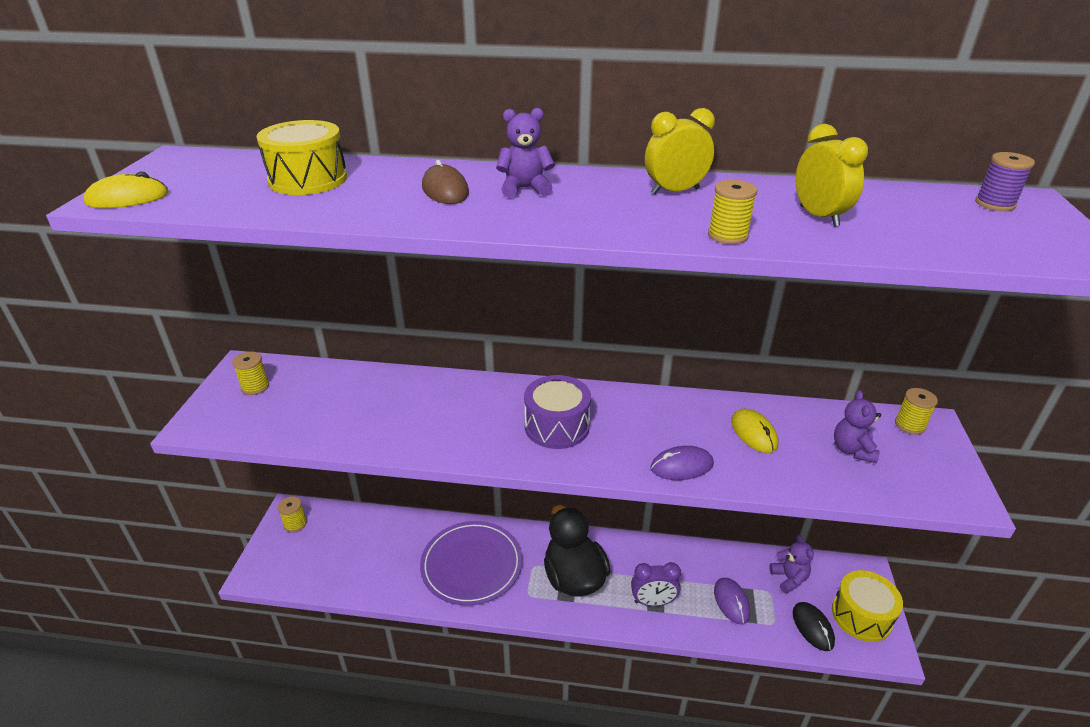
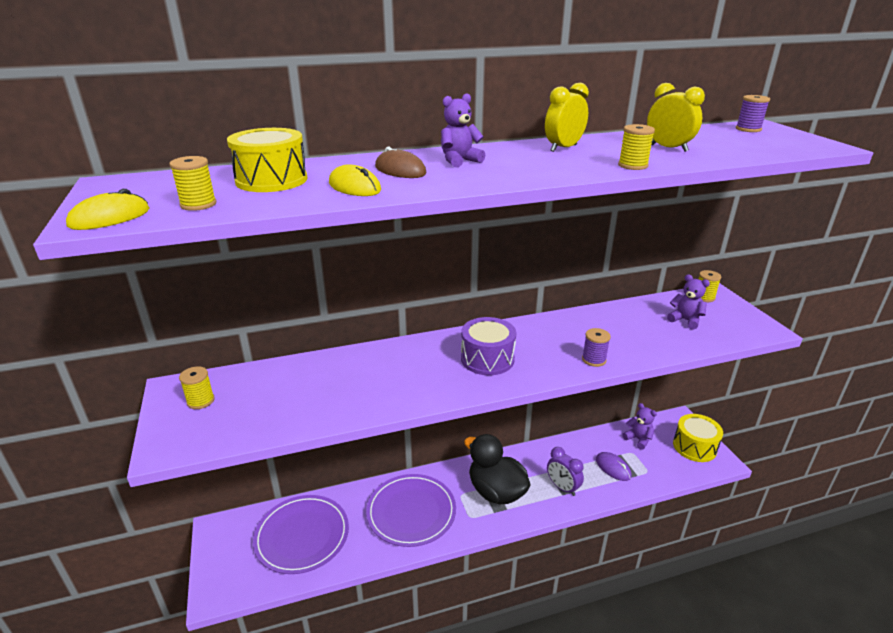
camera: 25 degrees left, 5 degrees down
yellow spool [278,496,307,533] -> yellow spool moved to [169,156,216,211]
purple clock [631,562,681,606] -> purple clock turned 75 degrees clockwise [547,447,584,496]
purple mouse [650,446,714,480] -> purple spool [582,328,611,367]
yellow mouse [731,409,778,453] -> yellow mouse moved to [329,164,381,196]
black mouse [793,602,835,651] -> none
purple teddy bear [834,390,881,463] -> purple teddy bear turned 150 degrees clockwise [667,274,710,330]
none -> purple plate [253,495,349,574]

